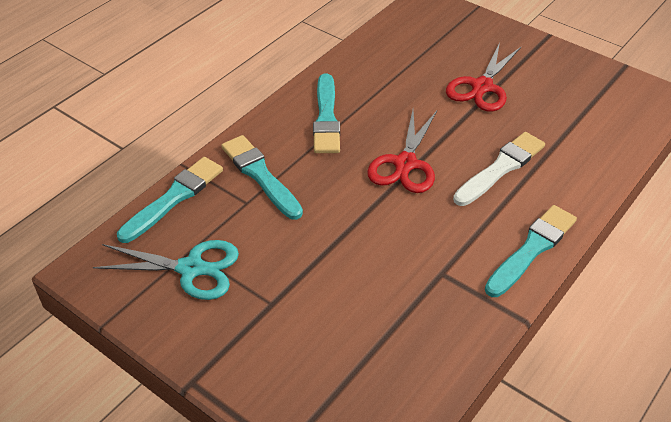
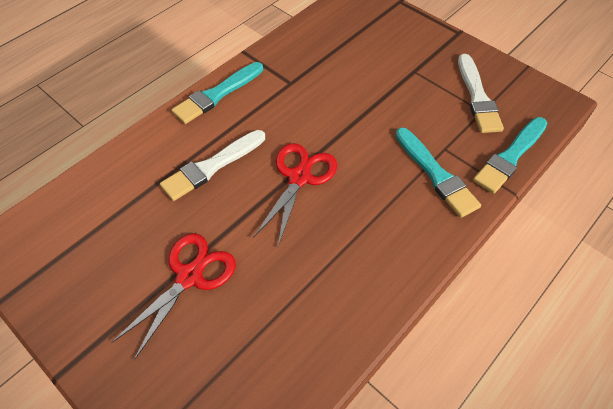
camera: 175 degrees left, 10 degrees up
turquoise scissors [93,240,239,300] -> white brush [458,54,504,133]
turquoise brush [313,73,340,153] -> none

